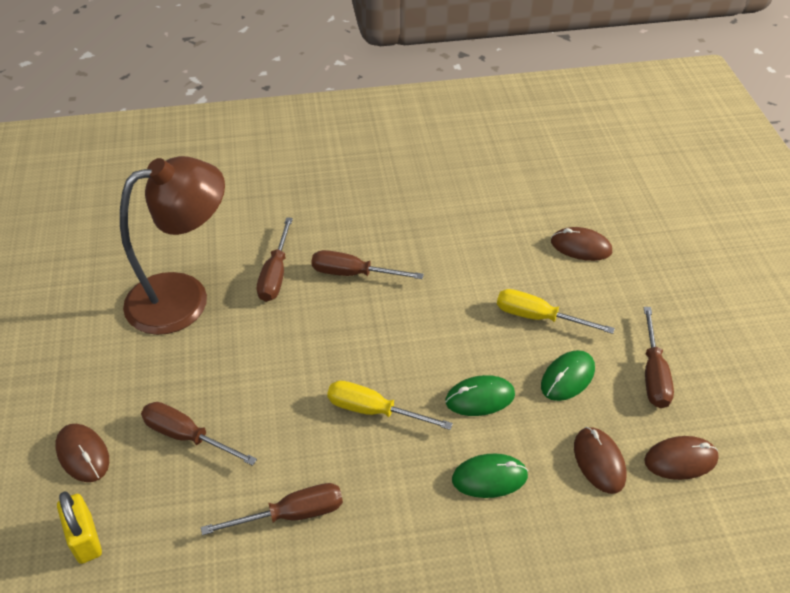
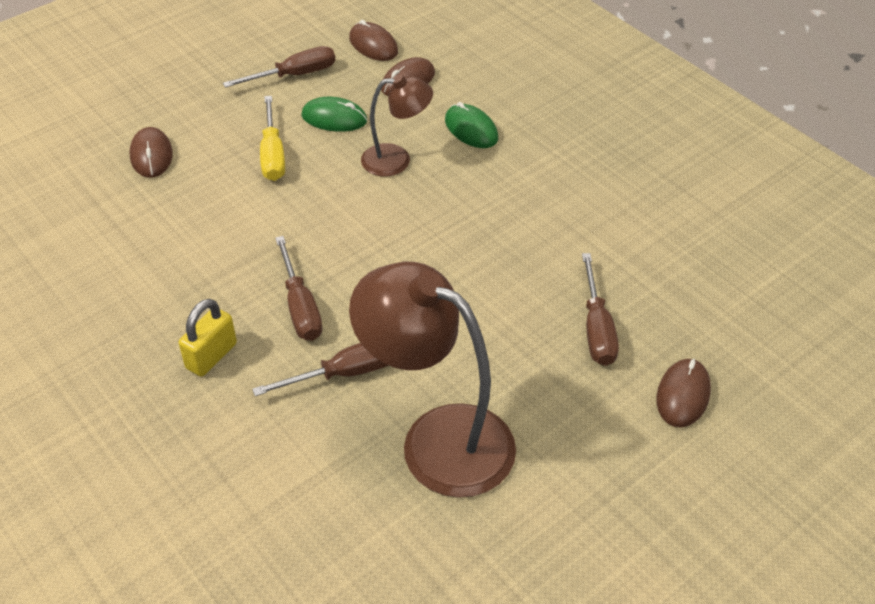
camera: 120 degrees left, 0 degrees up
yellow padlock [57,492,102,564] -> yellow padlock moved to [179,299,237,377]
brown screwdriver [201,483,343,535] -> none
yellow screwdriver [327,381,453,430] -> none
green mouse [445,375,515,416] -> brown lamp [361,74,433,177]

